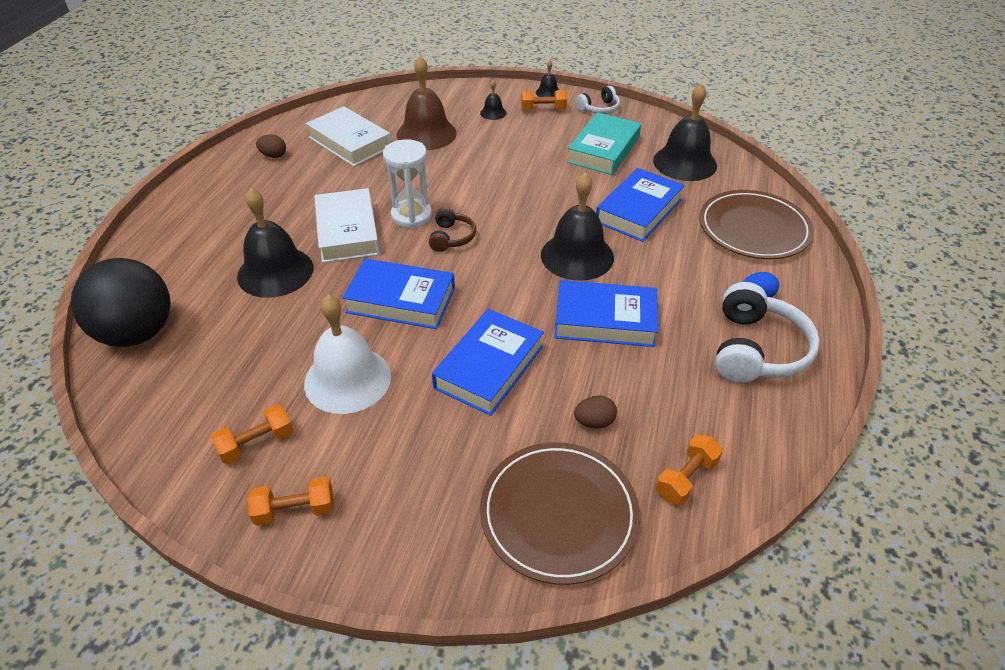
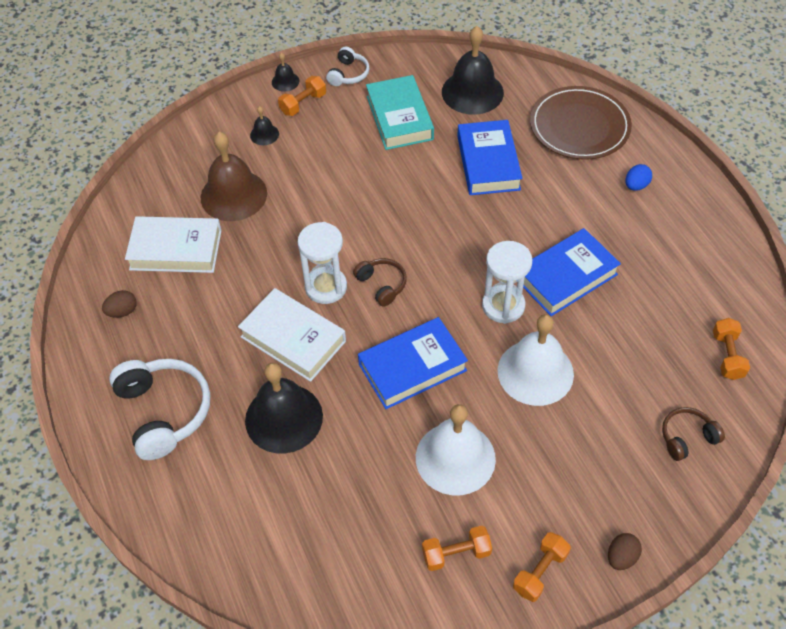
camera: 40 degrees left, 10 degrees up
black ball [71,258,171,347] -> none
orange dumbbell [211,404,293,464] -> orange dumbbell turned 60 degrees clockwise [422,526,492,571]
blue book [432,309,544,416] -> white bell [498,314,574,406]
brown plate [480,442,640,585] -> brown headphones [662,407,725,461]
black bell [541,172,614,281] -> none
brown egg [574,395,617,428] -> brown egg moved to [608,533,642,570]
white headphones [715,282,820,383] -> white headphones moved to [109,359,210,460]
none -> white hourglass [482,241,532,324]

